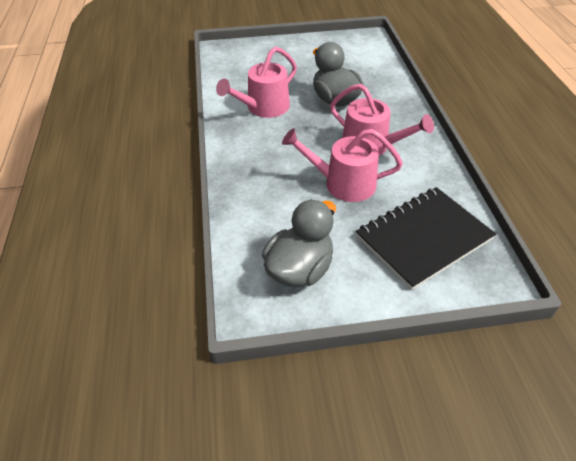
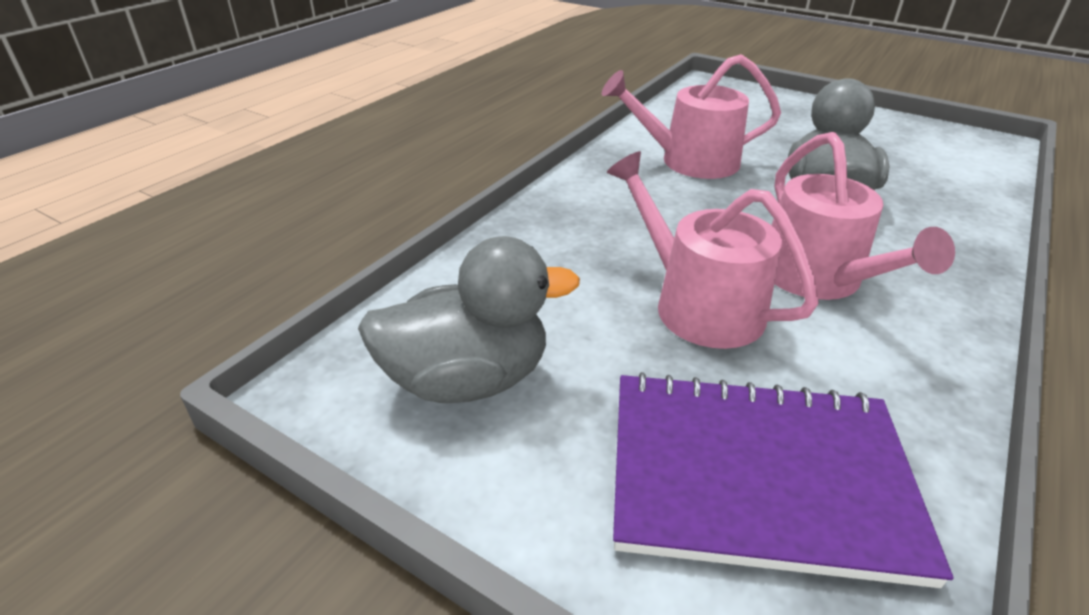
camera: 40 degrees right, 10 degrees down
black notebook [356,187,496,290] -> purple notebook [613,372,954,588]

